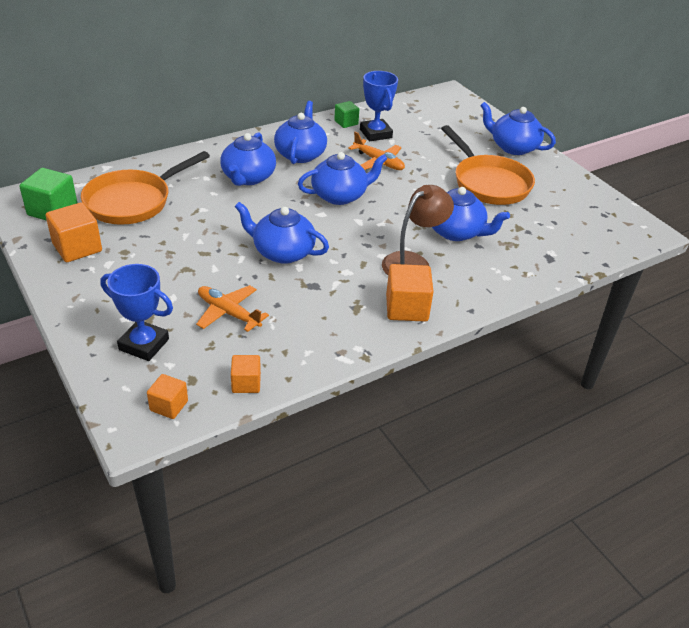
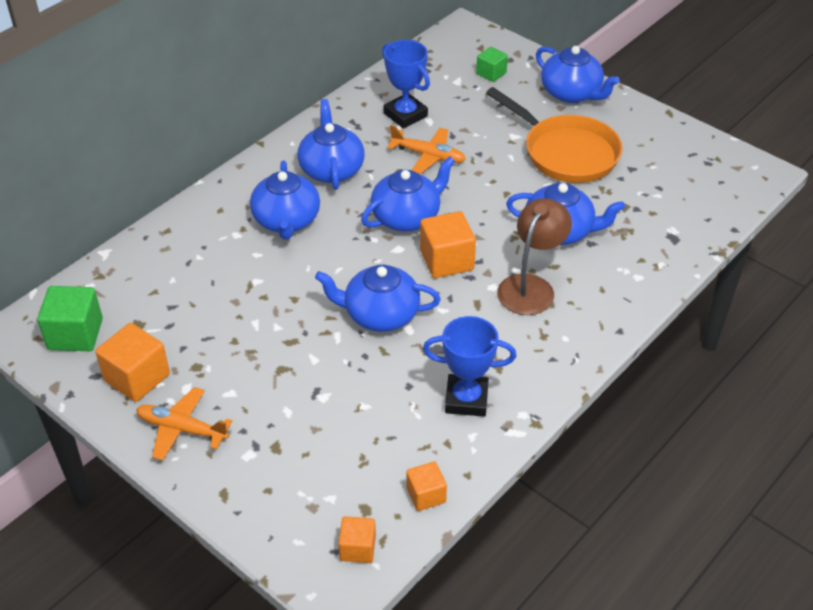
camera: 15 degrees left, 5 degrees up
orange pan [81,151,210,225] -> none
blue trophy [101,264,173,361] -> blue trophy moved to [423,316,516,417]
orange plane [196,285,269,332] -> orange plane moved to [136,387,232,461]
green cube [334,101,359,128] -> green cube moved to [476,47,508,82]
orange cube [386,264,434,322] -> orange cube moved to [420,211,476,278]
blue teapot [480,102,556,155] -> blue teapot turned 150 degrees counterclockwise [536,46,620,103]

